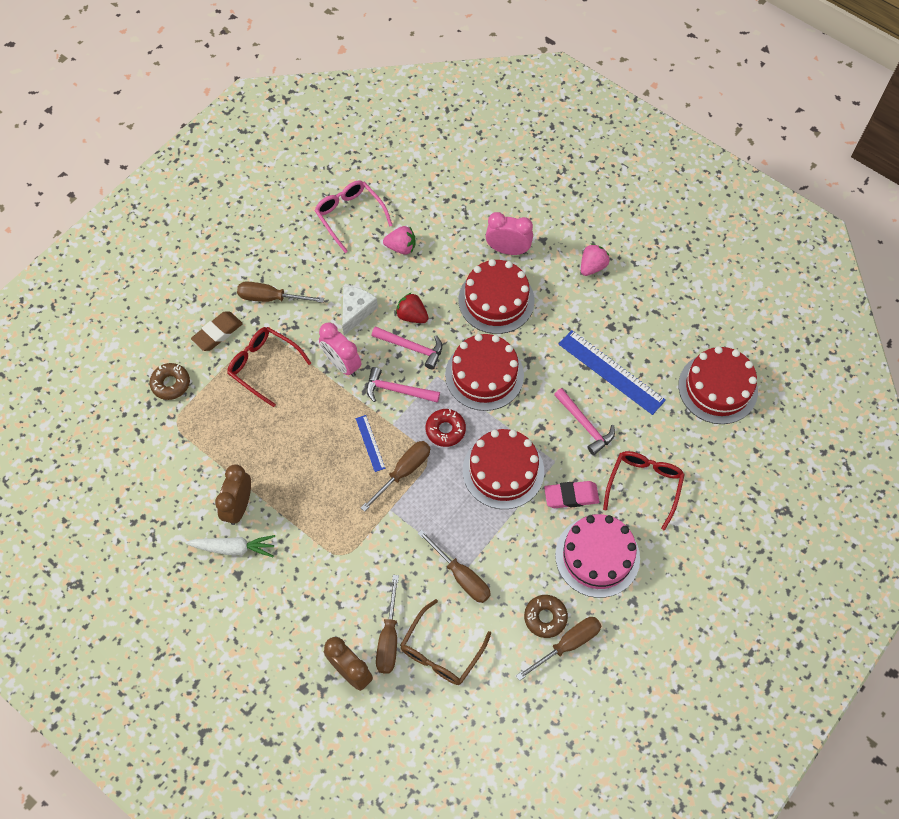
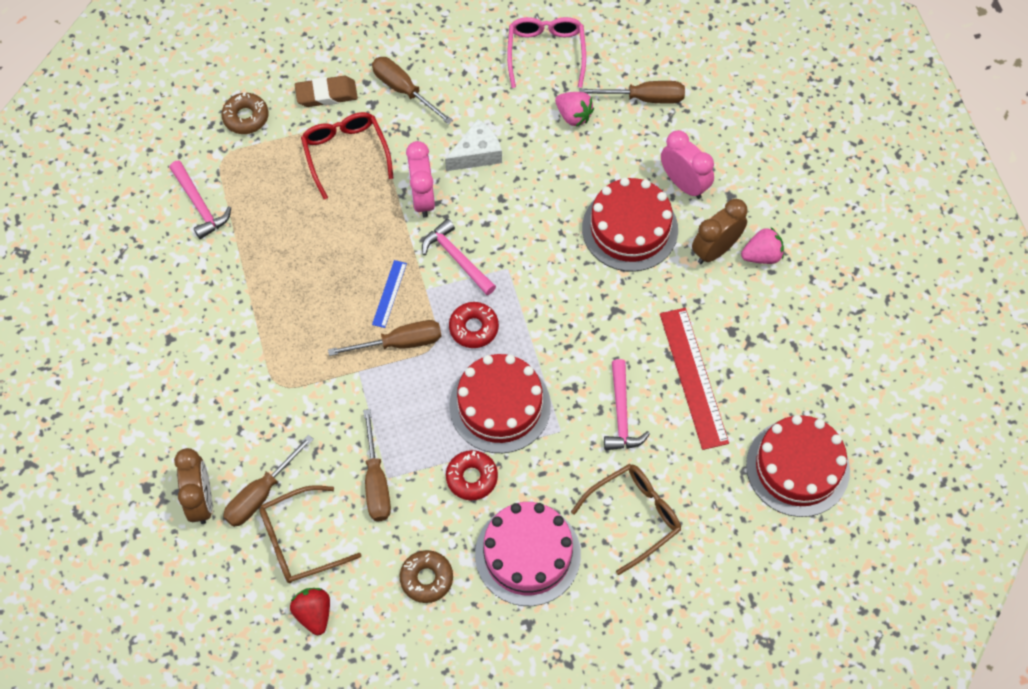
camera: 35 degrees right, 0 degrees up
white carrot [186,535,275,557] -> none
brown clock [215,464,251,525] -> brown clock moved to [692,199,748,264]
pink hammer [371,326,442,369] -> pink hammer moved to [169,161,231,239]
red strawberry [396,292,428,323] -> red strawberry moved to [290,588,330,635]
red cake [445,334,524,411] -> none
brown screwdriver [516,617,602,681] -> brown screwdriver moved to [579,81,685,104]
pink eraser [544,481,600,508] -> none
blue ruler [559,330,666,415] -> red ruler [660,308,729,450]
red glasses [603,451,685,530] -> brown glasses [571,464,681,575]
none -> red donut [446,450,498,500]

